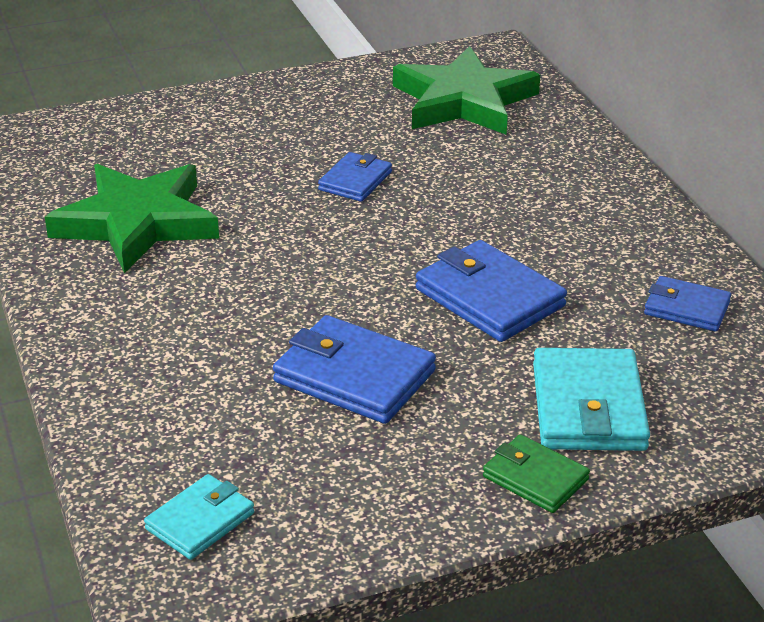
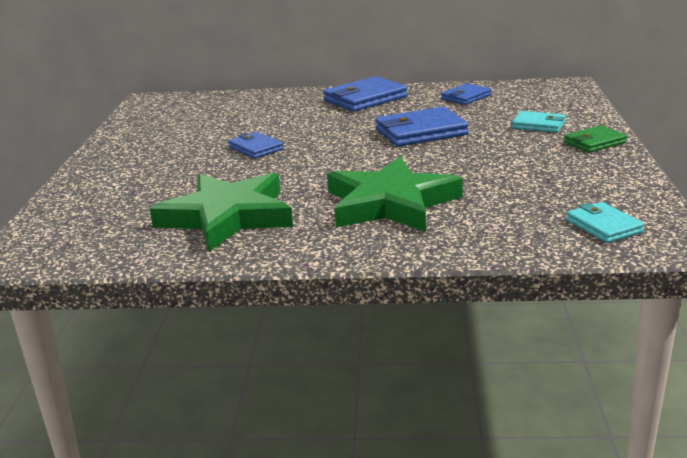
camera: 65 degrees left, 10 degrees down
blue wallet [273,315,436,424] -> blue wallet moved to [323,76,407,112]
green star [393,46,540,135] -> green star moved to [327,157,463,232]
turquoise wallet [533,348,650,451] -> turquoise wallet [512,111,566,133], size x0.60

